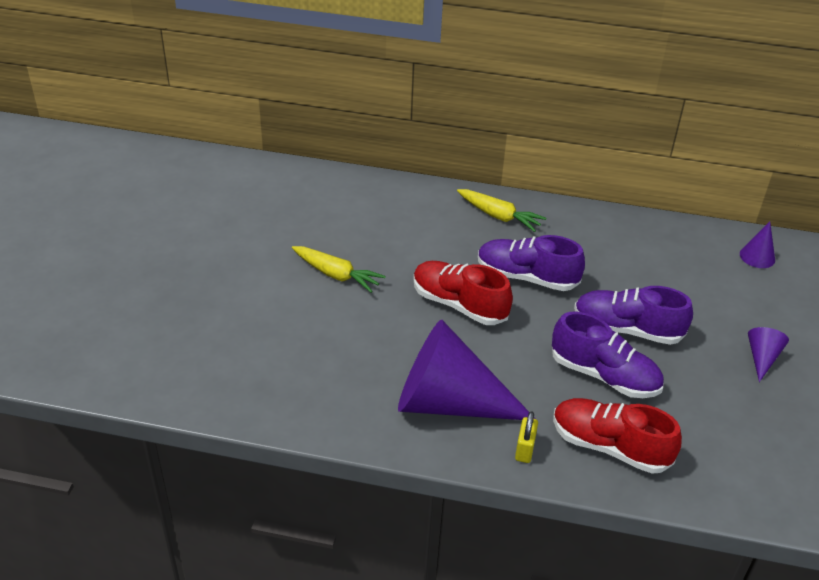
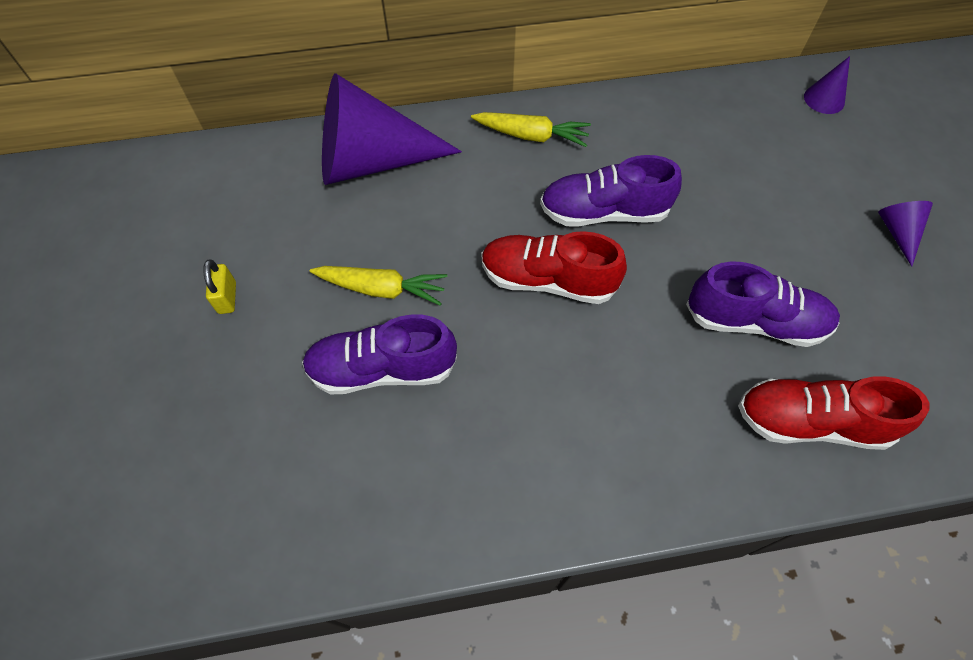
camera: 20 degrees left, 20 degrees up
purple cone [398,320,535,420] -> purple cone moved to [322,73,462,185]
yellow padlock [515,411,538,463] -> yellow padlock moved to [203,260,236,314]
purple shoe [574,286,693,345] -> purple shoe moved to [302,314,457,394]

